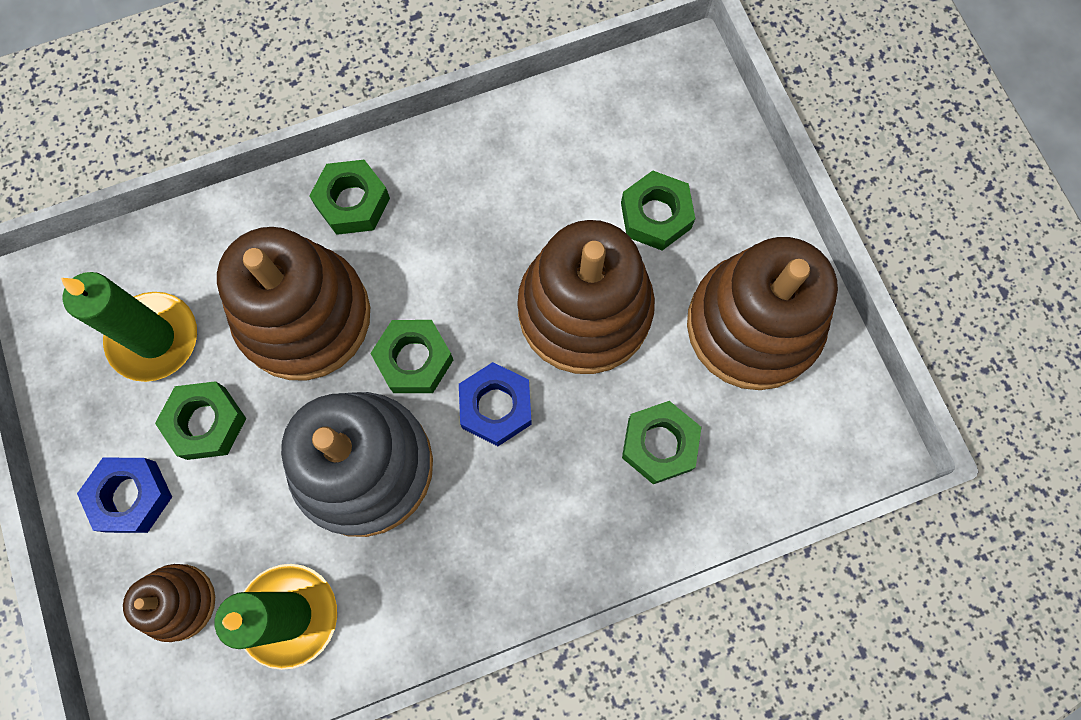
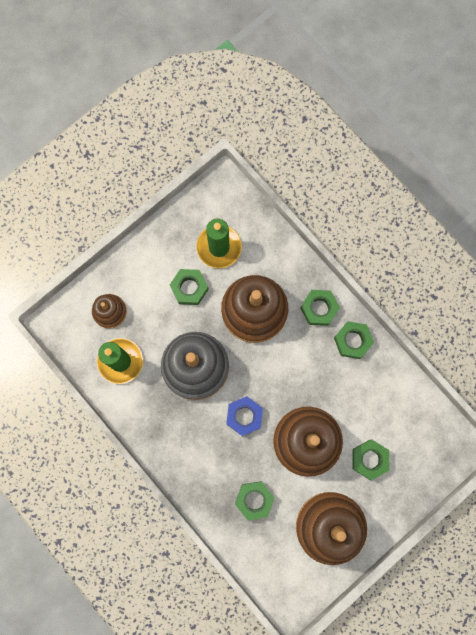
camera: 70 degrees right, 5 degrees up
blue nut [77,458,172,533] -> none
green nut [370,320,453,393] -> green nut moved to [334,321,374,359]

